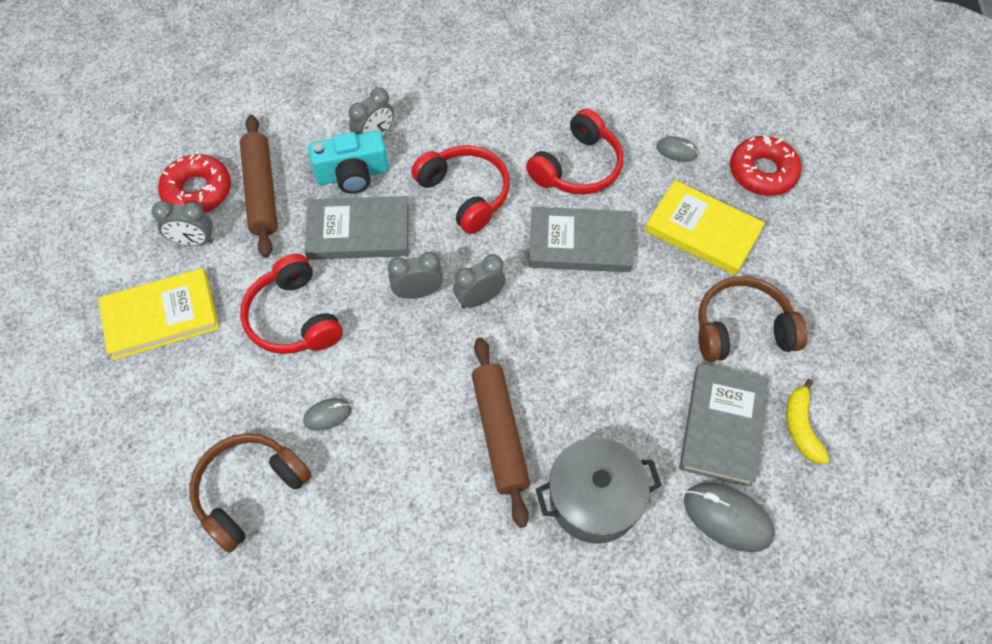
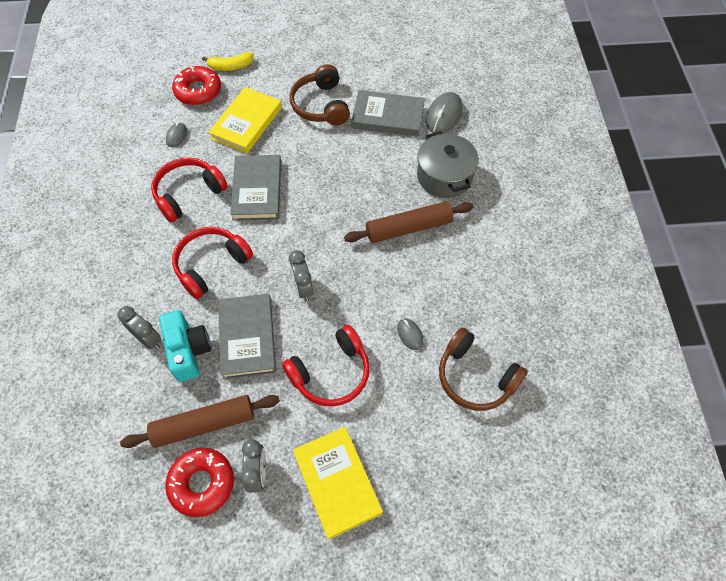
camera: 95 degrees left, 0 degrees up
grey clock [453,254,506,309] -> none
red headphones [526,109,623,195] -> red headphones turned 75 degrees counterclockwise [151,158,228,222]
yellow banana [786,379,830,464] -> yellow banana moved to [202,52,254,71]

